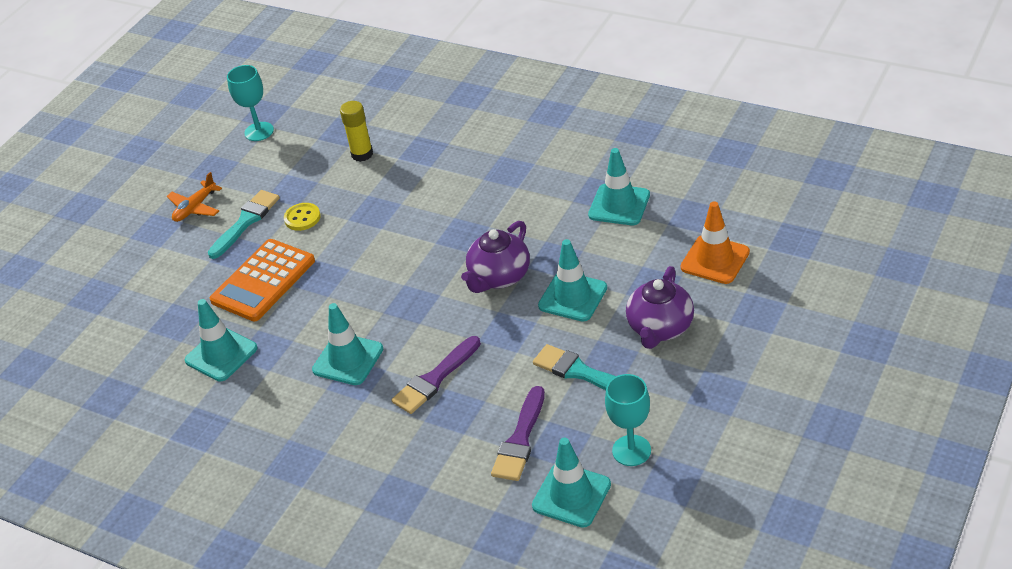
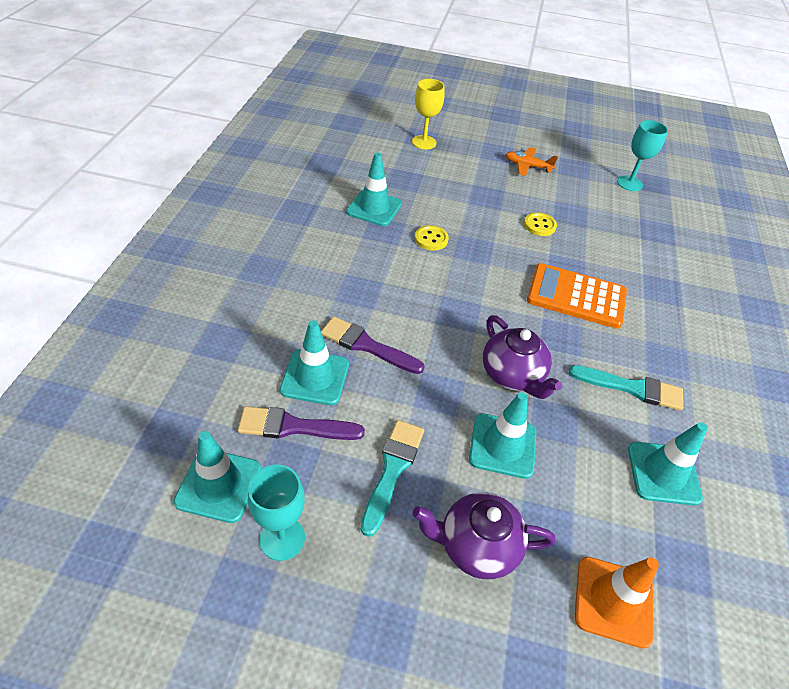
camera: 65 degrees right, 5 degrees up
turquoise brush [208,190,280,259] -> turquoise brush moved to [569,365,683,411]
orange calculator [210,239,315,321] -> orange calculator moved to [527,263,627,329]
turquoise traffic cone [312,303,383,385] -> turquoise traffic cone moved to [280,320,349,405]
yellow glue stick [340,101,373,162] -> none
purple teapot [461,221,530,293] -> purple teapot turned 135 degrees counterclockwise [483,315,562,399]
none -> yellow goblet [412,79,445,149]
none -> yellow button [415,225,449,250]

